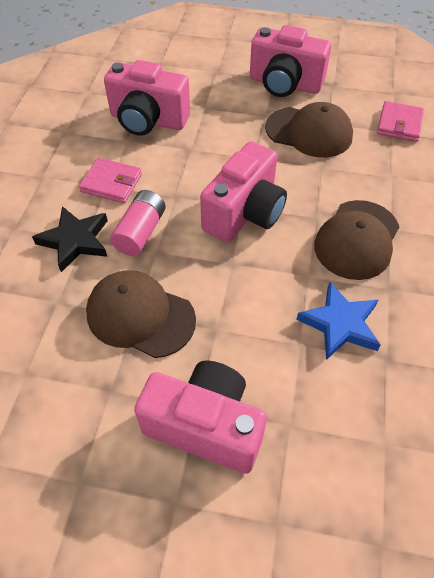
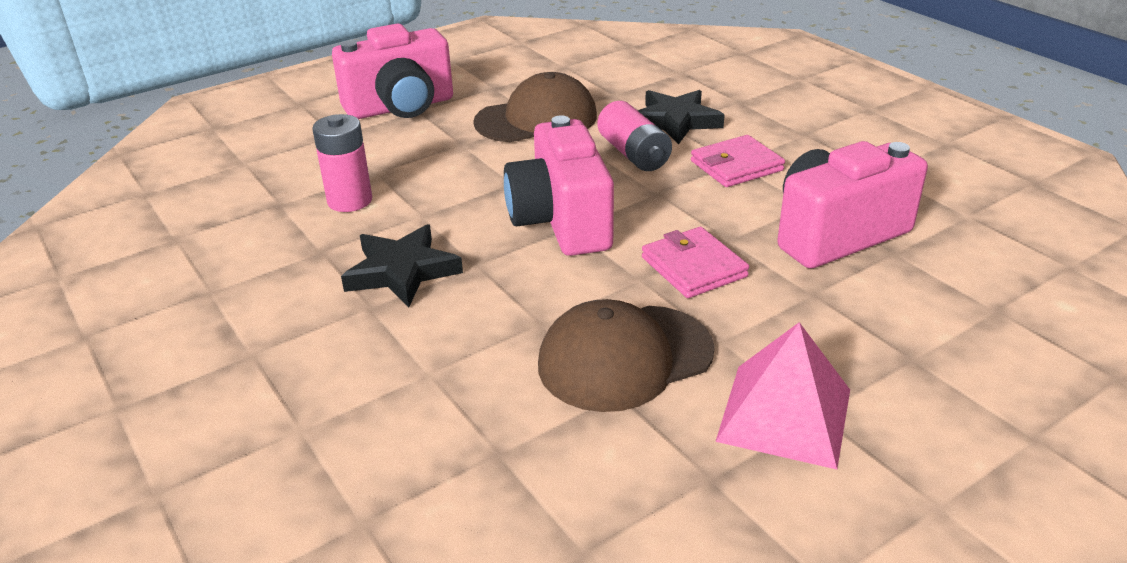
camera: 135 degrees right, 20 degrees down
pink camera [250,25,331,97] -> pink pyramid [715,322,850,470]
blue star [296,282,381,360] -> pink battery [312,114,372,212]
brown cap [314,200,399,280] -> black star [341,224,463,307]
pink wallet [377,101,424,142] -> pink wallet moved to [642,227,749,298]

